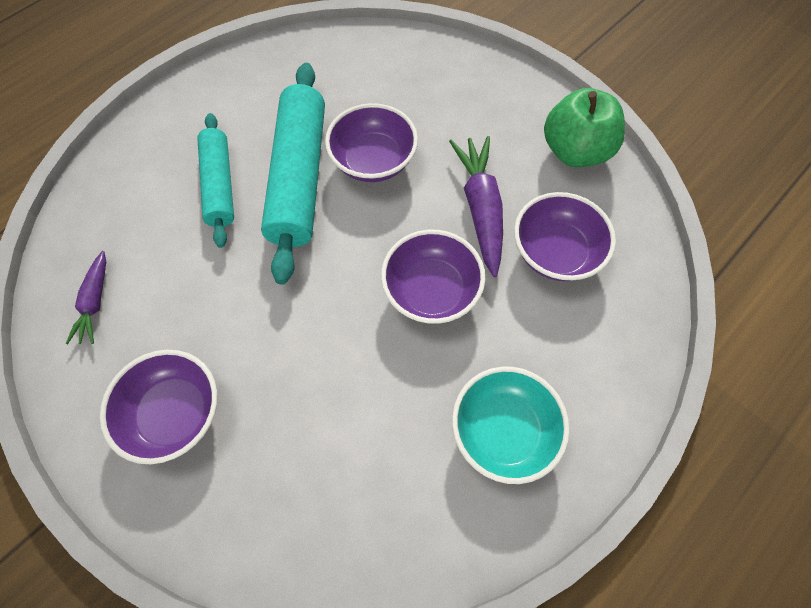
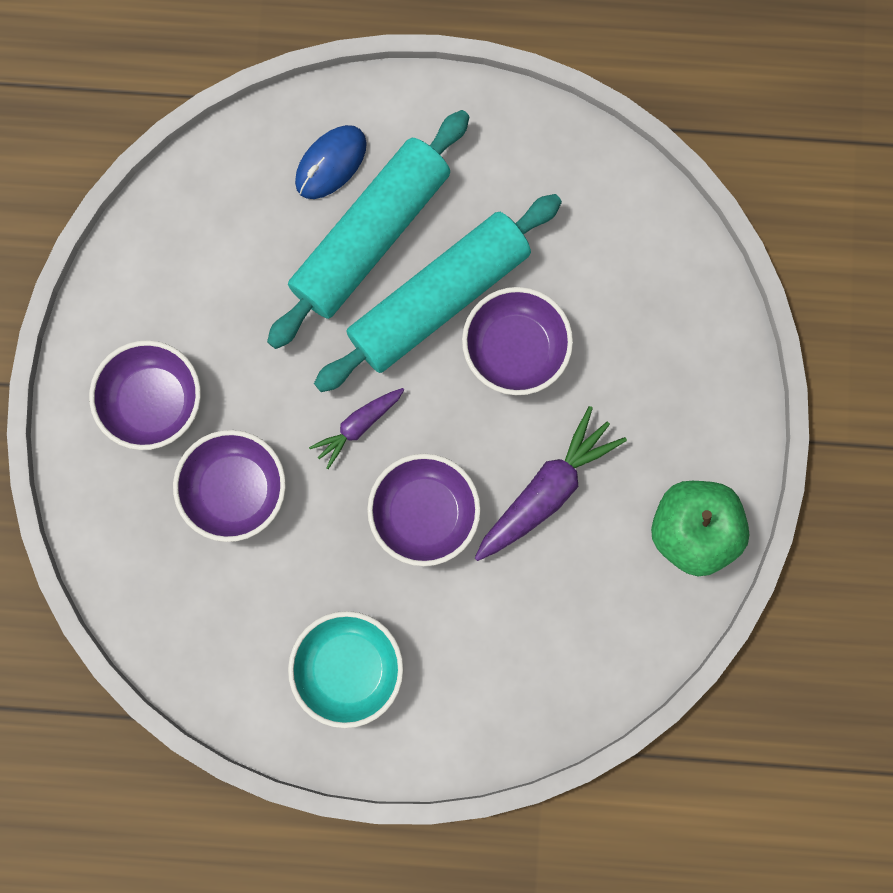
camera: 50 degrees right, 15 degrees up
purple carrot [66,251,106,344] -> purple carrot moved to [309,388,404,469]
turquoise rolling pin [197,113,234,248] -> turquoise rolling pin [267,110,469,349], size x1.61
purple bowl [514,192,616,281] -> purple bowl moved to [173,430,286,542]
none -> blue mouse [295,125,367,199]

